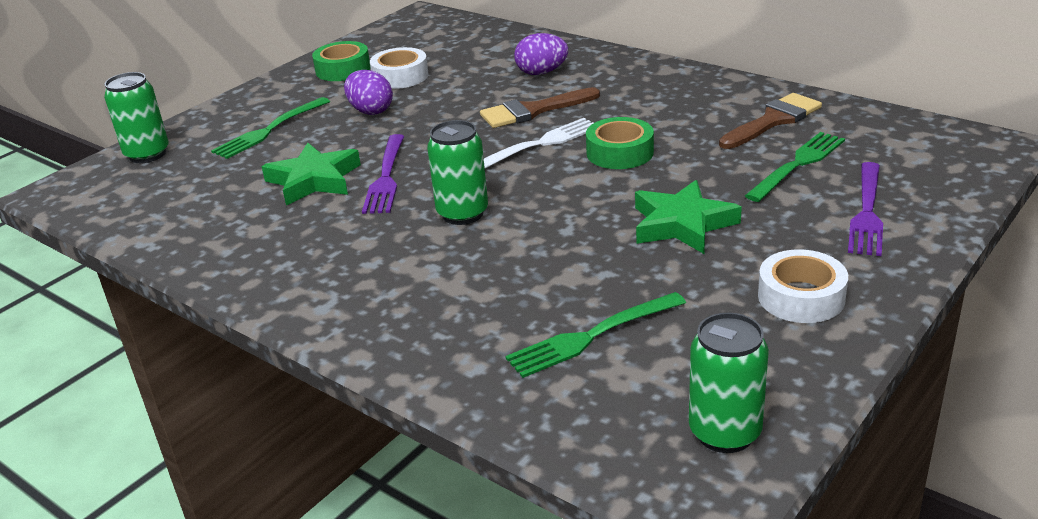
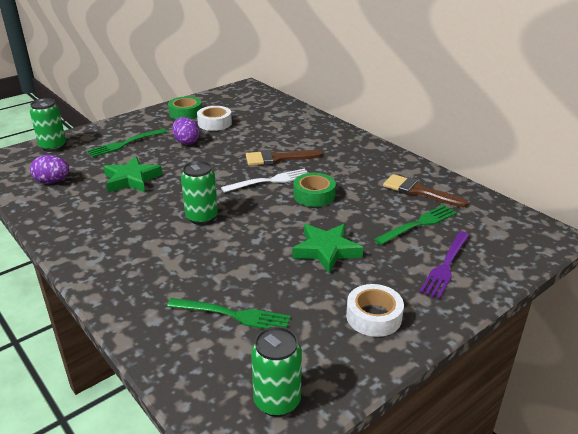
camera: 10 degrees right, 0 degrees up
purple fork [362,134,404,214] -> none
green fork [505,292,686,378] -> green fork turned 150 degrees counterclockwise [167,298,291,329]
purple egg [514,33,568,75] -> purple egg moved to [30,155,69,184]
brown brush [719,93,822,149] -> brown brush turned 120 degrees counterclockwise [383,174,468,208]

